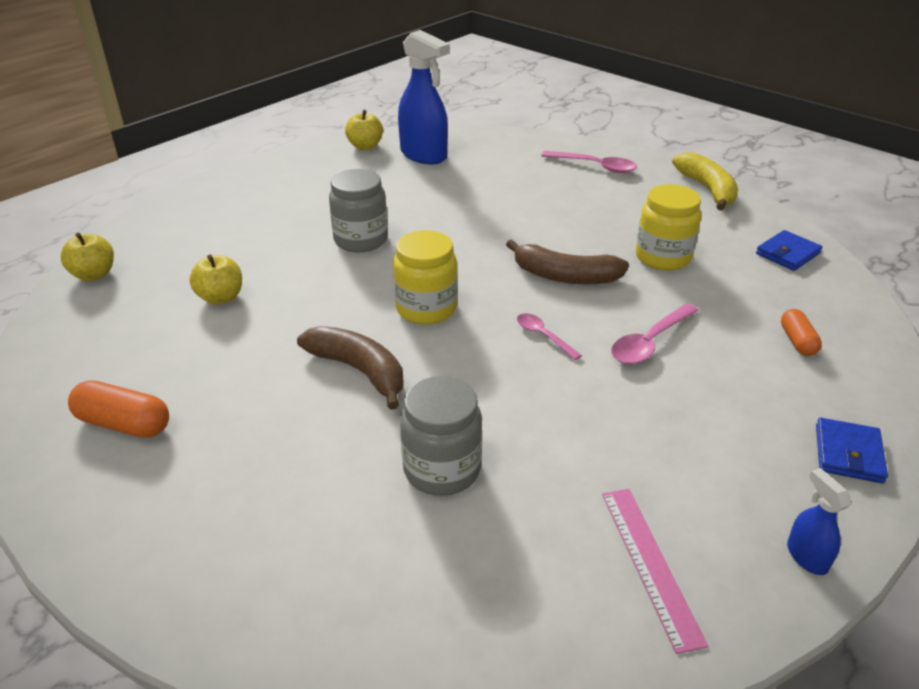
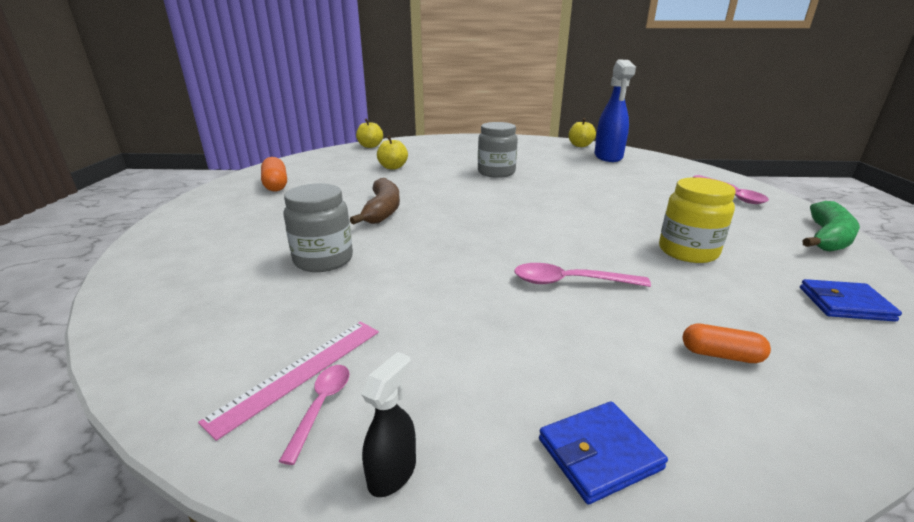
camera: 50 degrees right, 10 degrees down
yellow jar [393,230,458,325] -> none
brown banana [506,239,629,285] -> none
pink spoon [517,313,582,360] -> pink spoon moved to [279,365,350,465]
yellow banana [672,152,738,211] -> green banana [802,201,860,252]
orange capsule [781,309,822,356] -> orange capsule turned 60 degrees clockwise [683,324,771,363]
blue spray bottle [787,468,851,575] -> black spray bottle [361,352,416,497]

